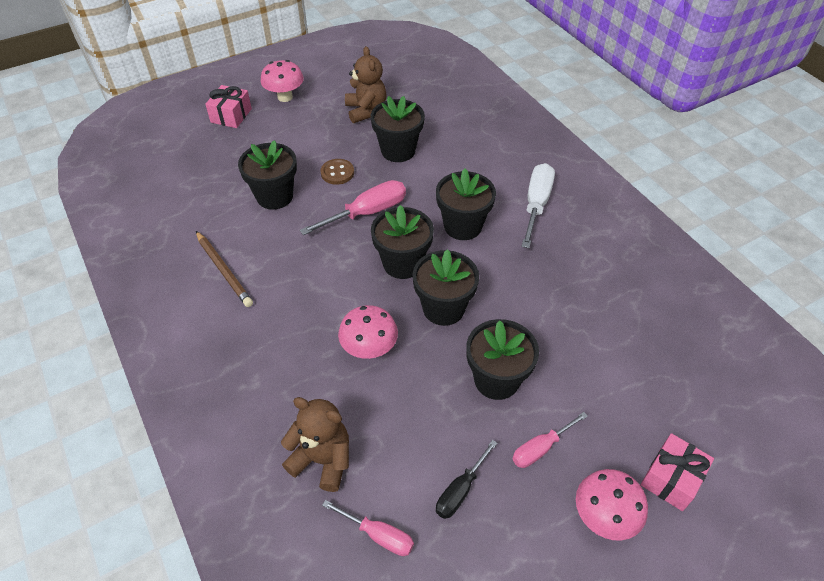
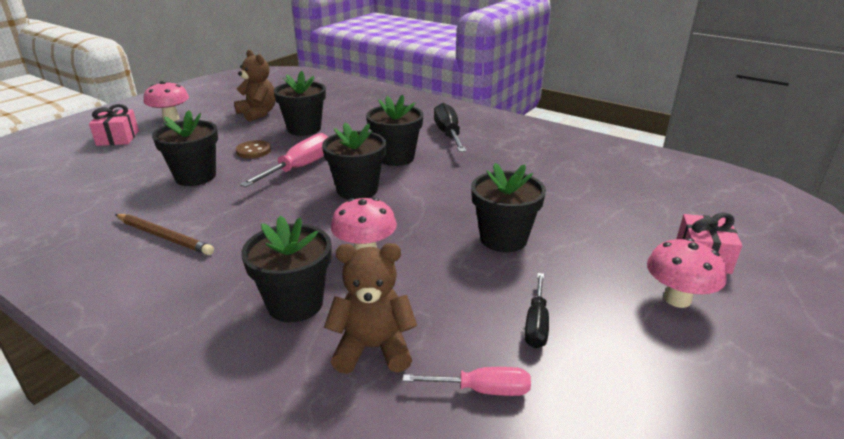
camera: 25 degrees left, 20 degrees down
black flower pot [412,249,479,326] -> black flower pot moved to [241,216,331,322]
pink screwdriver [512,412,588,468] -> none
white screwdriver [521,163,555,248] -> black screwdriver [434,103,466,152]

